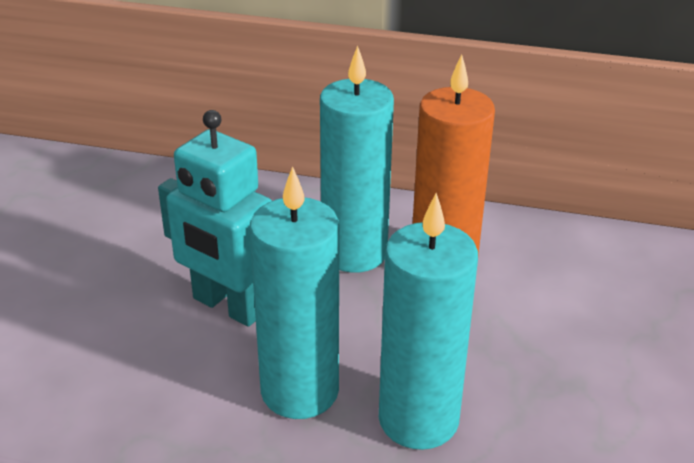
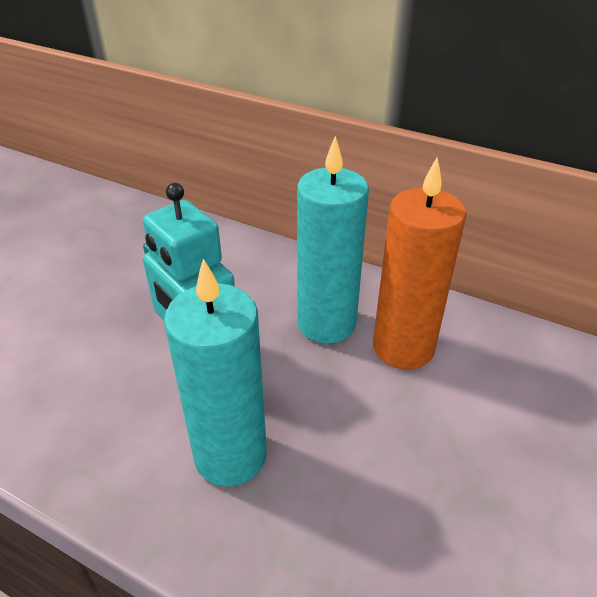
camera: 15 degrees right, 5 degrees up
turquoise candle [379,193,478,450] -> none

